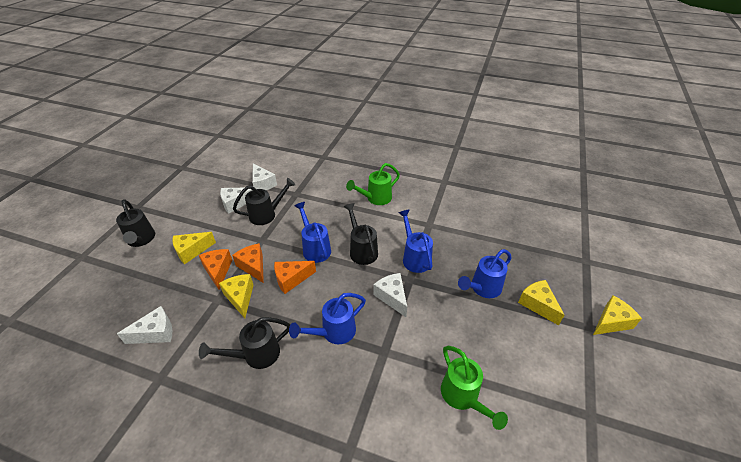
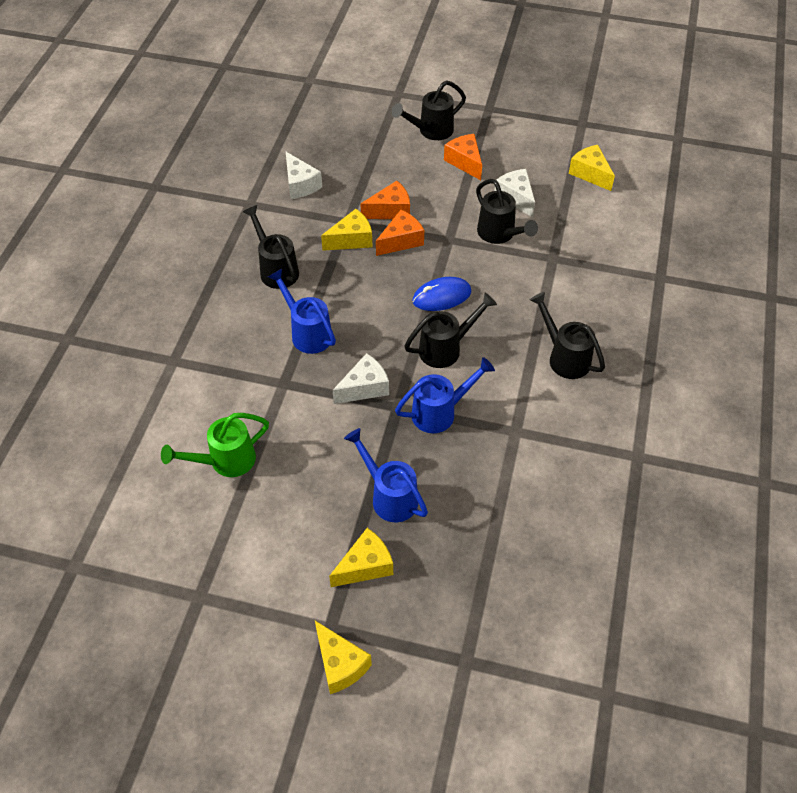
camera: 85 degrees right, 10 degrees up
yellow cheese [172,232,216,265] -> yellow cheese moved to [569,145,615,191]
white cheese [252,163,277,190] -> none
orange cheese [274,261,316,294] -> orange cheese moved to [444,134,482,180]
blue watering can [294,202,331,263] -> blue mouse [412,277,472,311]
green watering can [346,163,400,205] -> black watering can [530,292,605,379]

